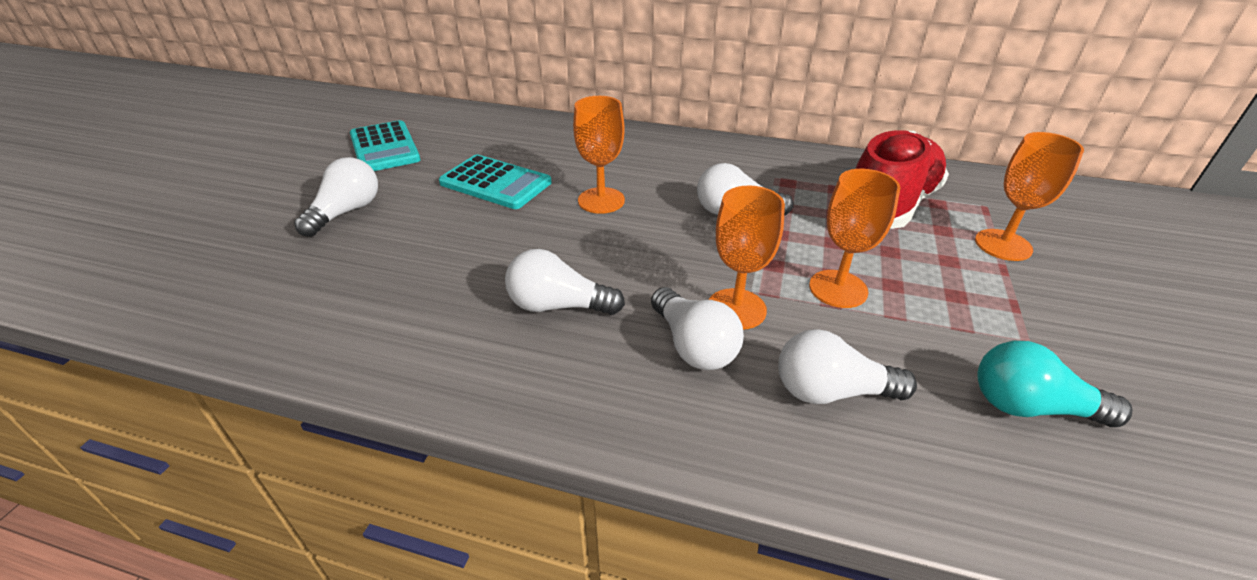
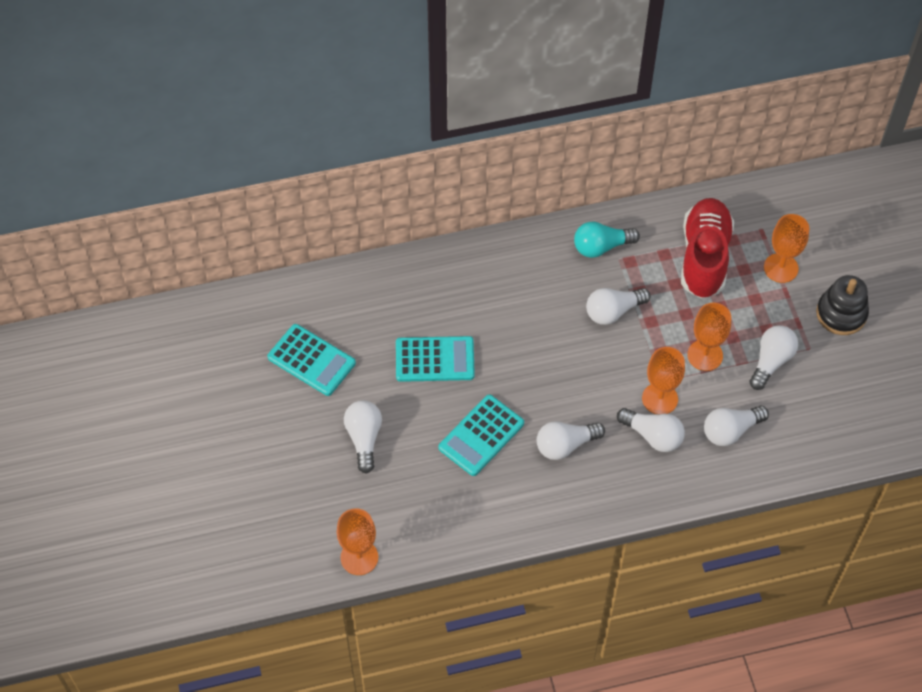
camera: 30 degrees left, 20 degrees up
orange goblet [573,96,625,214] -> orange goblet moved to [337,508,378,575]
turquoise light bulb [977,341,1132,427] -> turquoise light bulb moved to [574,221,640,258]
none -> turquoise calculator [438,395,524,476]
none -> white light bulb [749,325,798,390]
none -> black stacking toy [816,275,869,335]

